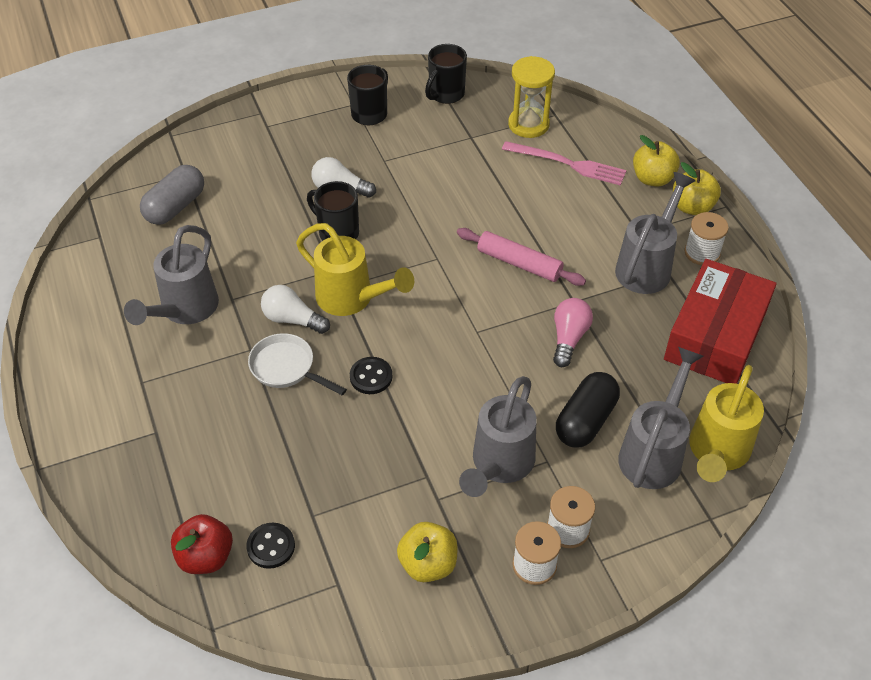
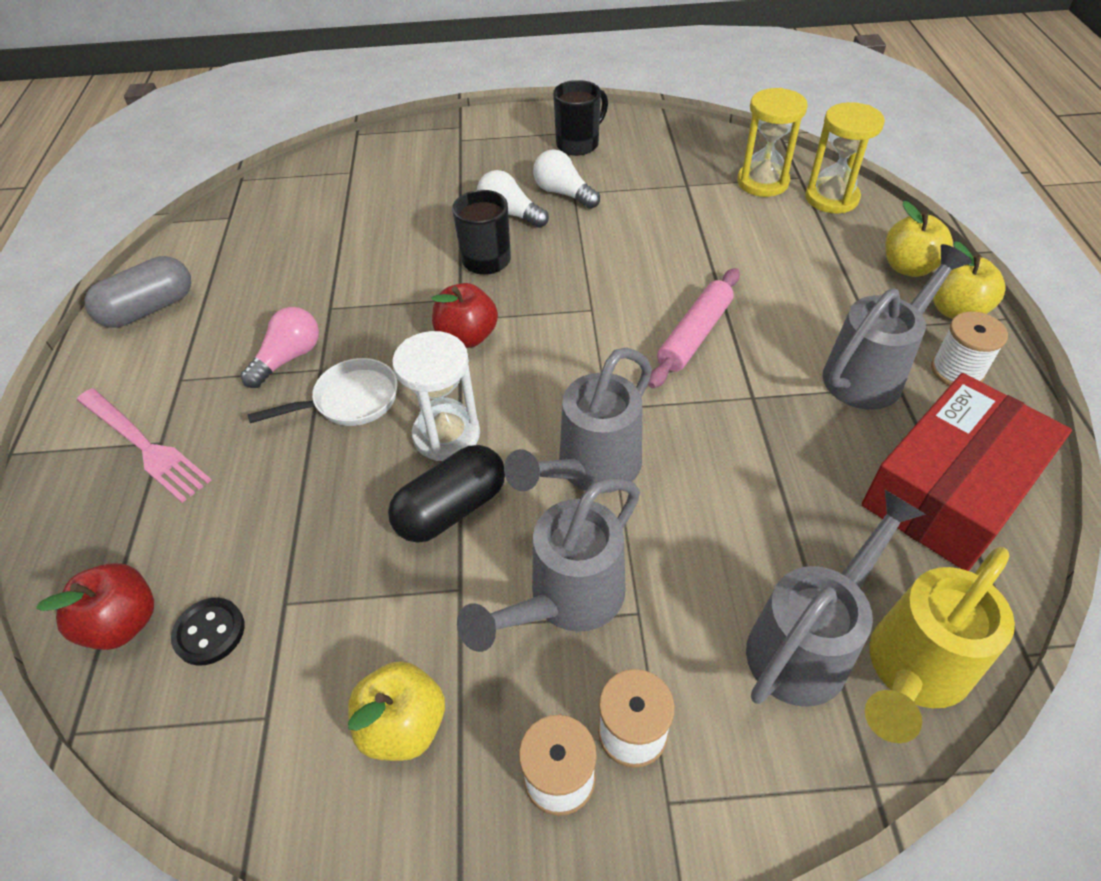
camera: 20 degrees right, 0 degrees up
grey watering can [124,225,219,325] -> grey watering can moved to [504,347,652,493]
grey capsule [140,165,204,225] -> grey capsule moved to [85,256,191,328]
white pan [248,333,347,395] -> white pan turned 105 degrees clockwise [247,358,398,426]
white light bulb [261,285,330,334] -> white light bulb moved to [533,149,600,209]
yellow watering can [296,223,414,316] -> red apple [431,283,498,348]
black button [350,357,392,394] -> white hourglass [392,331,480,461]
black mug [425,44,467,104] -> none
pink rolling pin [457,228,586,286] -> pink rolling pin turned 75 degrees clockwise [648,268,740,388]
pink fork [502,141,627,186] -> pink fork moved to [77,388,211,503]
pink light bulb [553,298,593,367] -> pink light bulb moved to [241,307,319,388]
black capsule [556,372,620,448] -> black capsule moved to [388,445,505,543]
none -> yellow hourglass [805,102,885,213]

